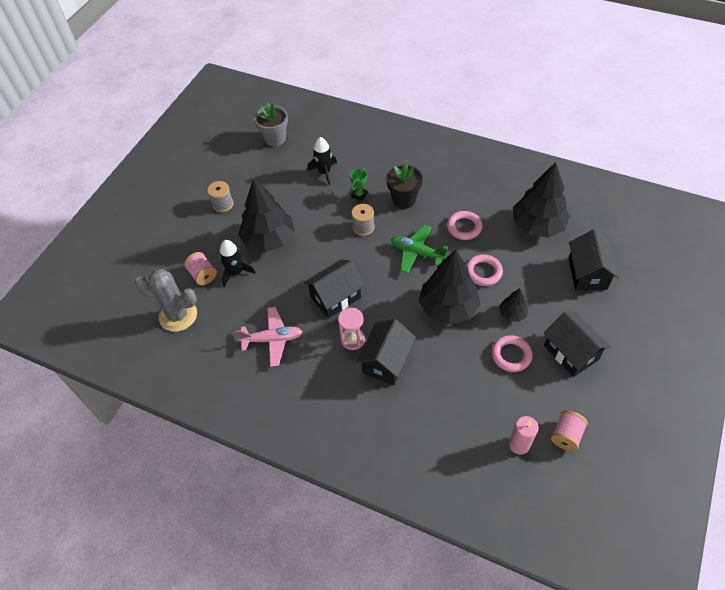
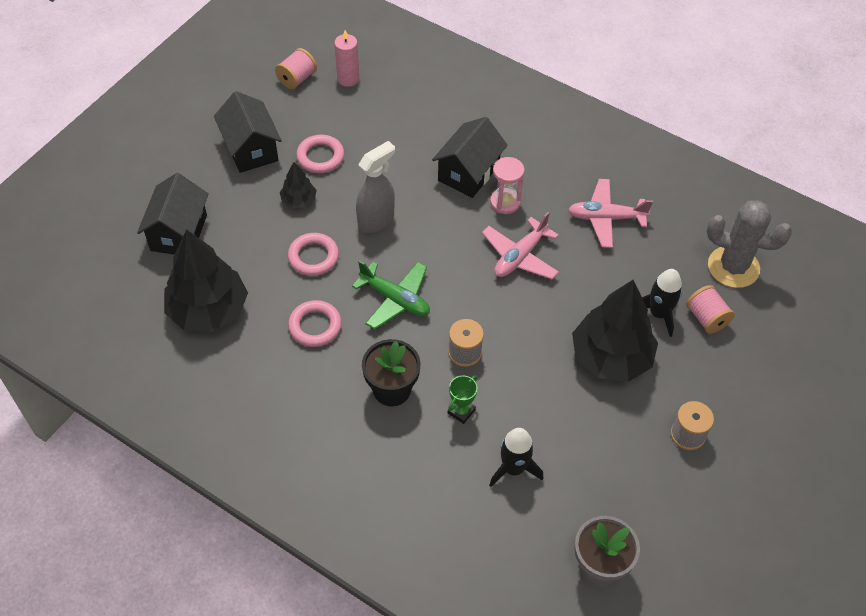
camera: 175 degrees left, 0 degrees up
black house [304,260,365,318] -> pink plane [482,212,559,279]
black tree [419,249,480,325] -> grey spray bottle [356,141,395,233]

